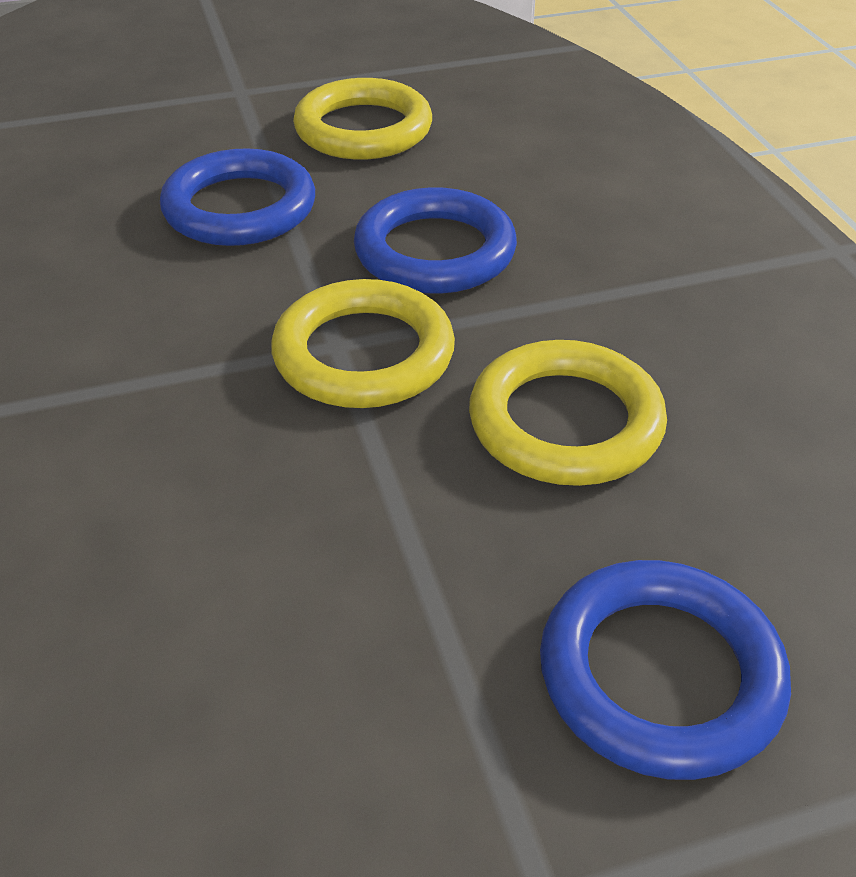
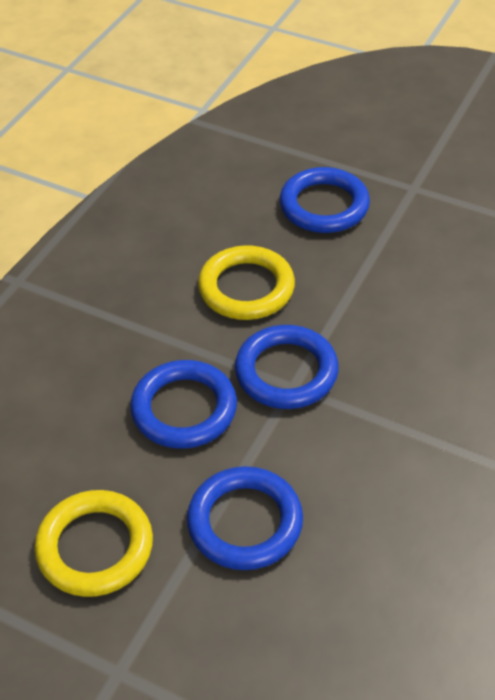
camera: 135 degrees left, 5 degrees up
yellow ring [271,279,455,408] -> blue ring [235,325,339,409]

